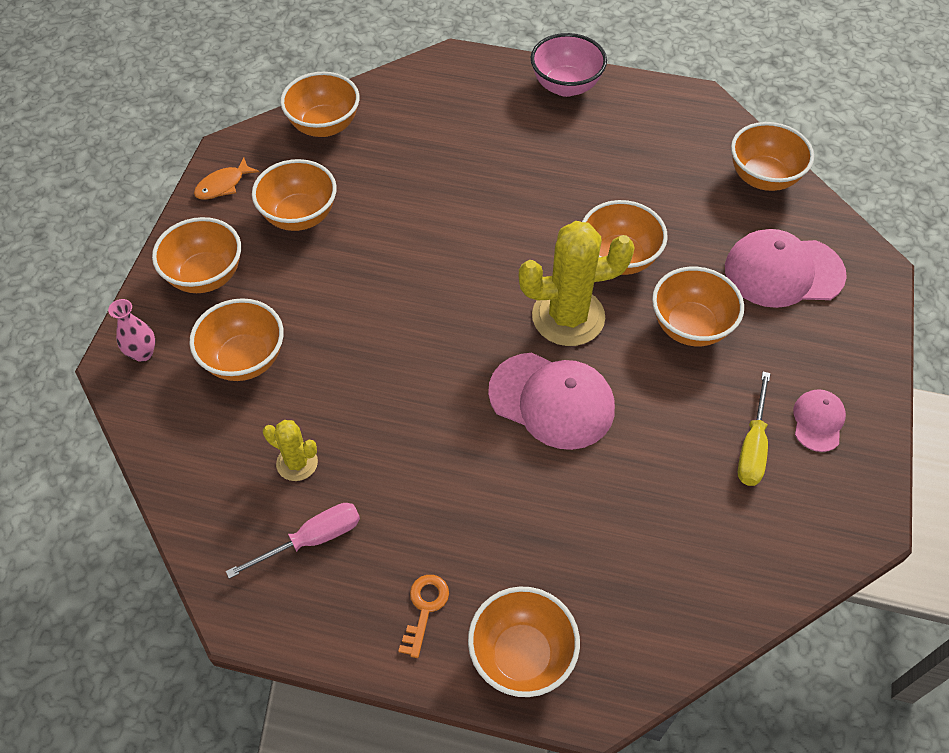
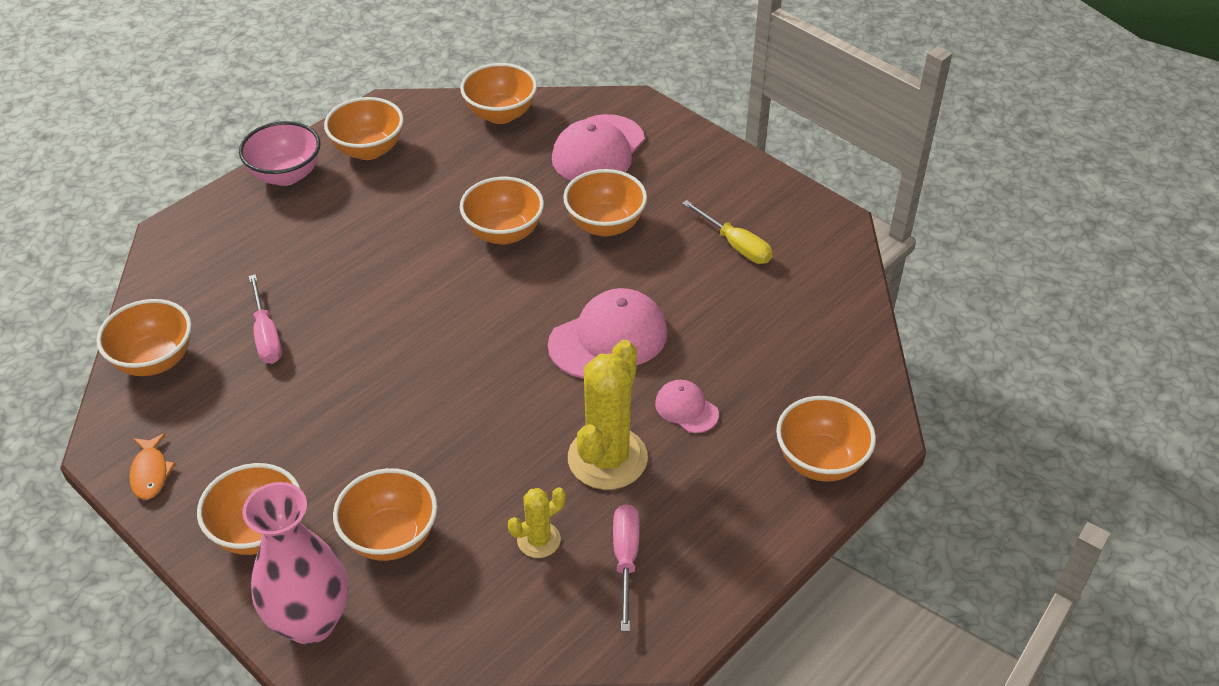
camera: 60 degrees left, 10 degrees down
pink vase [108,299,155,362] -> pink vase [242,482,349,644], size x2.17
orange bowl [252,159,337,231] -> orange bowl moved to [324,97,404,160]
orange key [399,575,449,658] -> none
yellow cactus [519,221,635,346] -> yellow cactus moved to [568,340,648,490]
pink cap [793,389,846,452] -> pink cap moved to [655,380,719,433]
none -> pink screwdriver [249,274,282,364]

